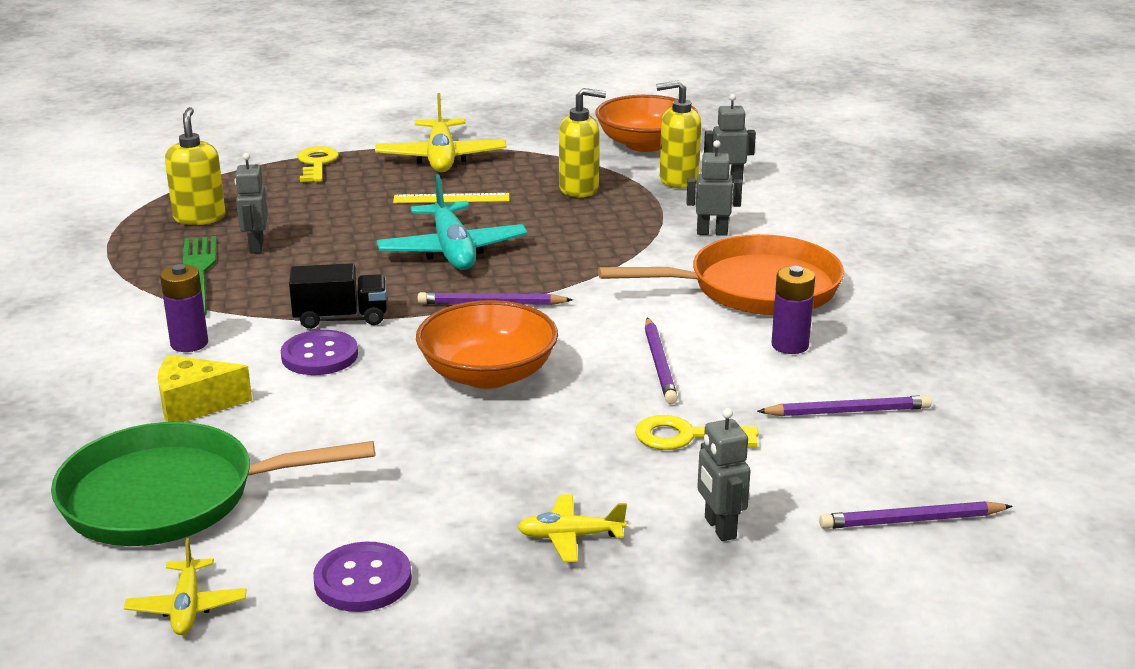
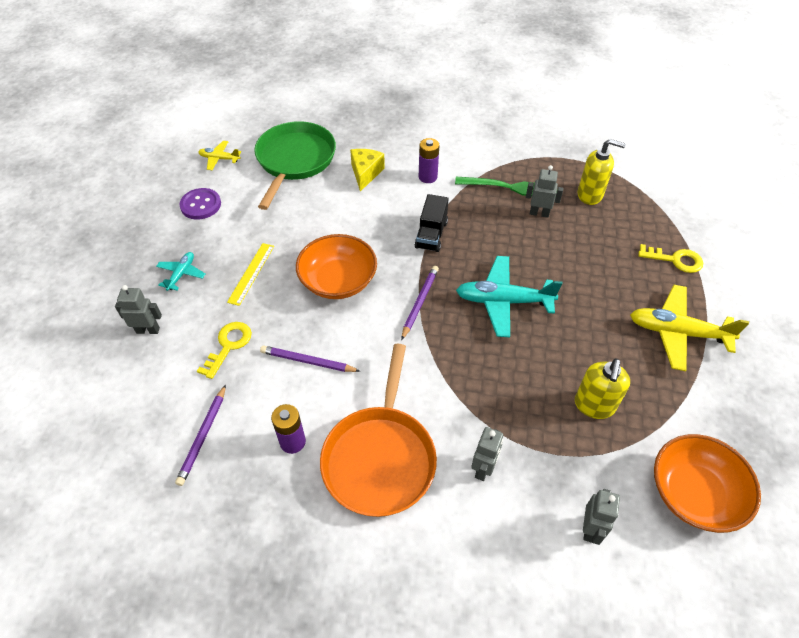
camera: 110 degrees right, 25 degrees up
purple button [281,330,358,375] -> none
yellow ruler [393,193,509,203] -> yellow ruler moved to [227,243,274,306]
yellow plane [517,494,627,562] -> turquoise plane [156,252,206,291]
yellow soap dispenser [656,80,701,188] -> none
purple pencil [819,501,1013,529] -> none

